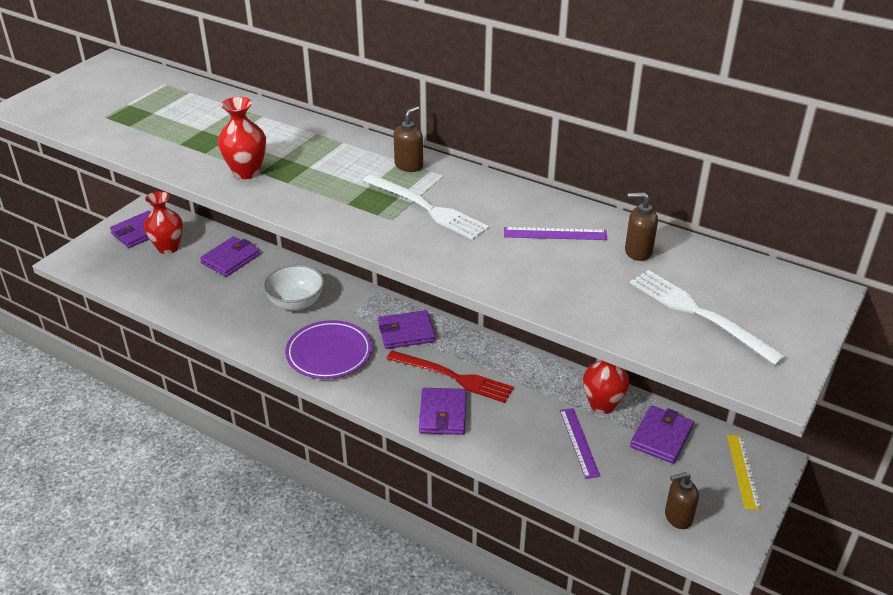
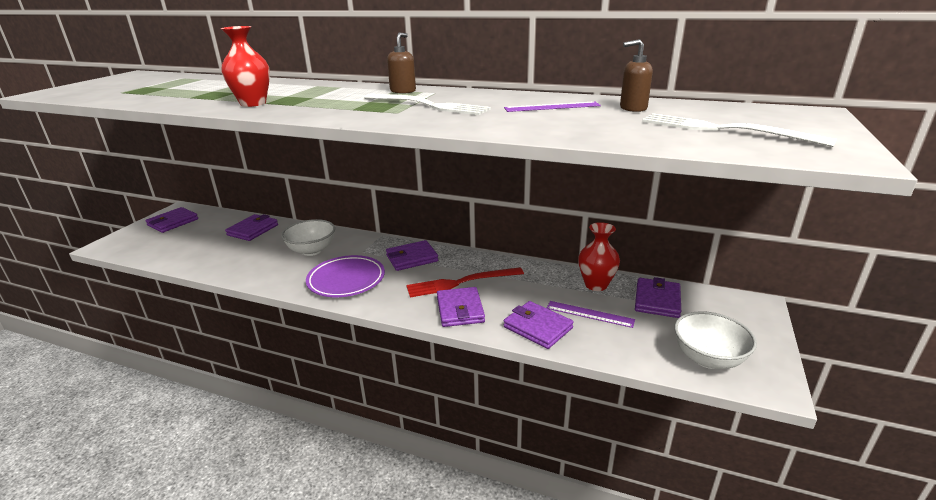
camera: 10 degrees left, 10 degrees down
red vase [144,191,183,254] -> none
red fork [387,350,514,403] -> red fork turned 150 degrees clockwise [406,267,524,297]
purple ruler [560,408,601,479] -> purple ruler turned 45 degrees counterclockwise [547,301,635,328]
brown soap dispenser [665,472,699,529] -> white bowl [674,311,757,369]
yellow ruler [727,435,761,510] -> none
none -> purple wallet [504,301,574,349]

